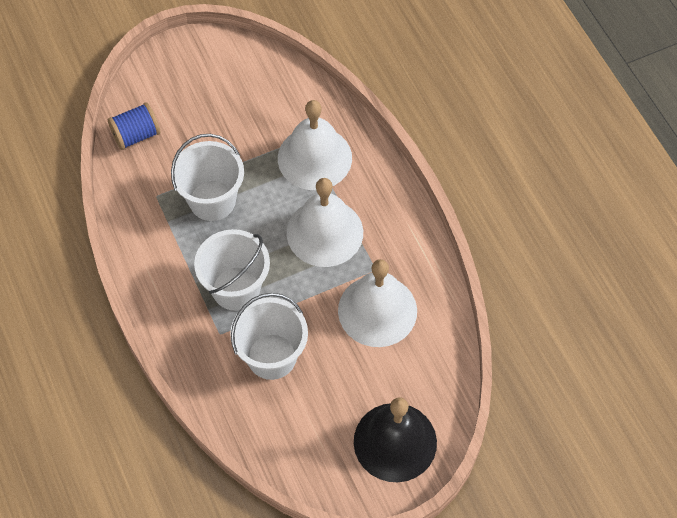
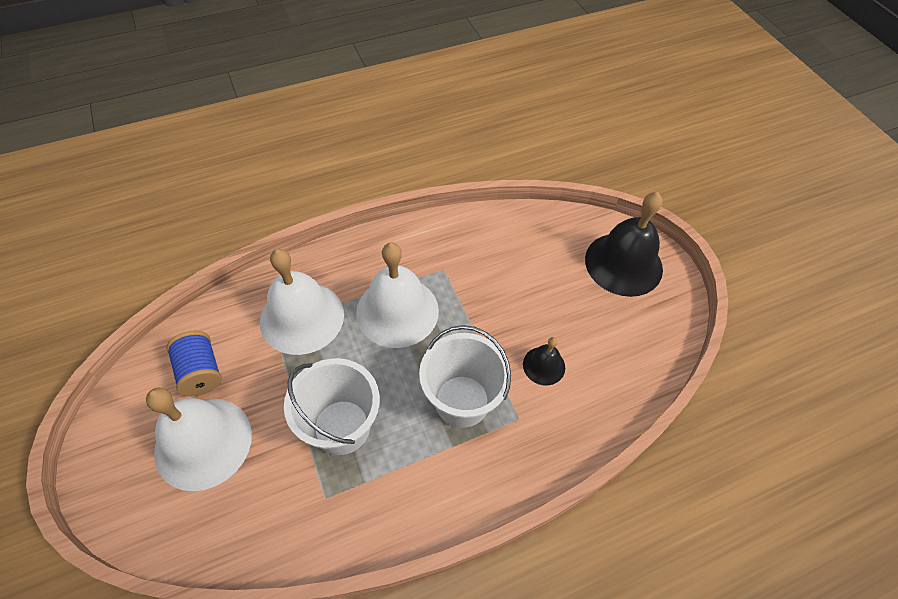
camera: 90 degrees left, 5 degrees down
blue spool [108,102,161,150] -> blue spool moved to [166,331,222,396]
white bucket [230,293,308,380] -> black bell [523,337,565,385]
white bell [338,259,417,347] -> white bell moved to [146,387,252,491]

